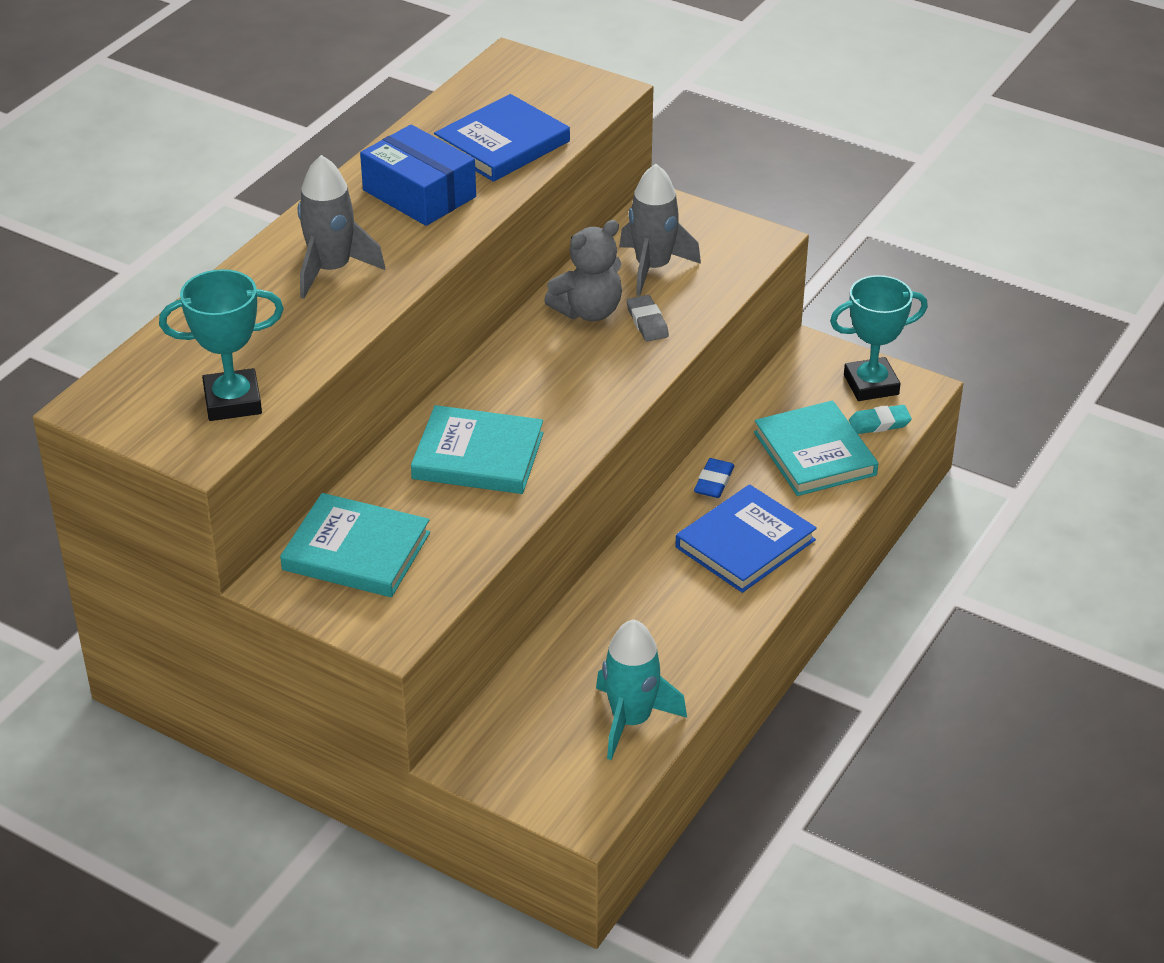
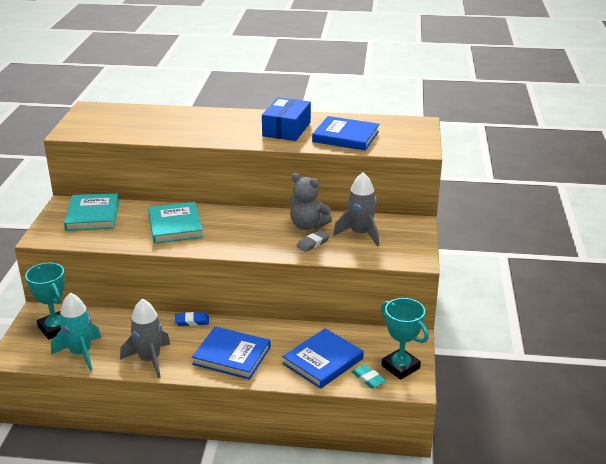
camera: 65 degrees right, 10 degrees down
turquoise trophy [159,269,284,421] -> turquoise trophy moved to [25,263,65,340]
grey rocket [298,155,385,299] -> grey rocket moved to [120,299,170,378]
blue eraser [694,458,735,498] -> blue eraser moved to [175,312,209,326]
turquoise book [754,401,878,496] -> blue book [282,328,364,389]

